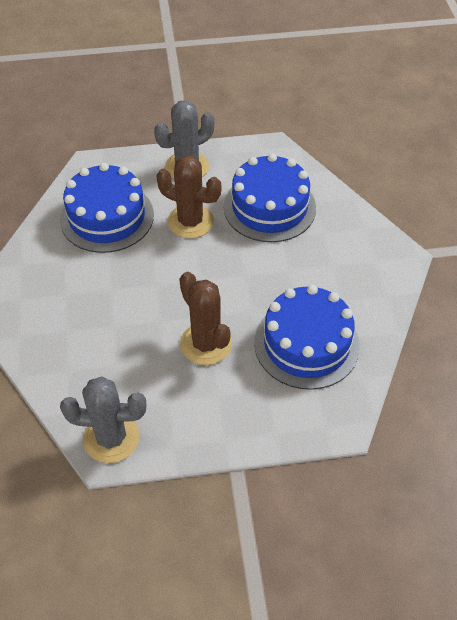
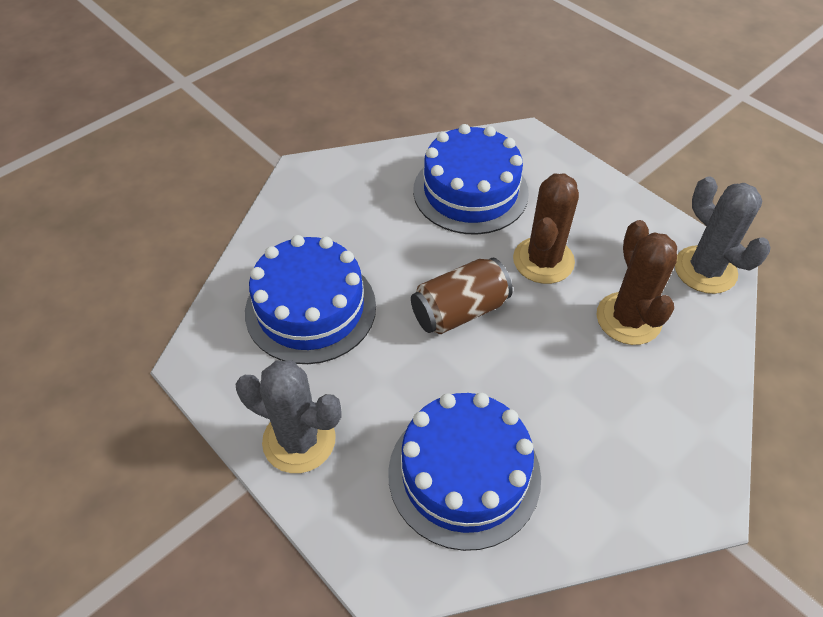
camera: 125 degrees left, 0 degrees up
brown cactus [156,155,221,239] -> brown cactus moved to [597,220,677,345]
none -> brown can [411,258,513,334]

